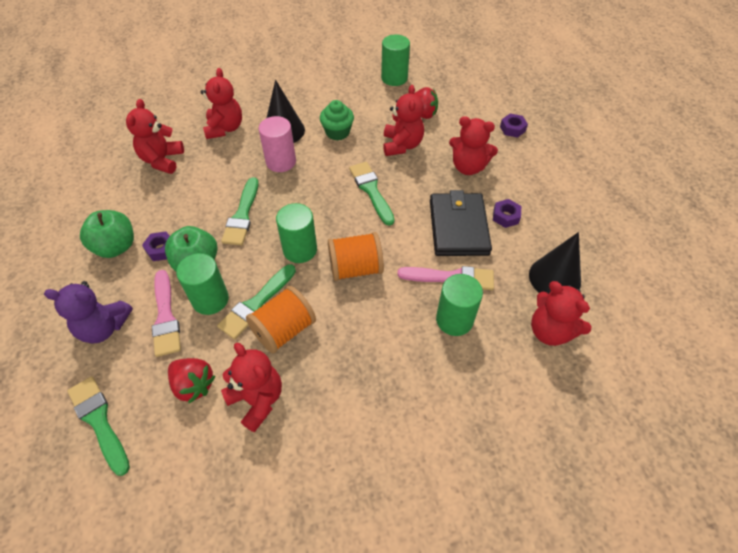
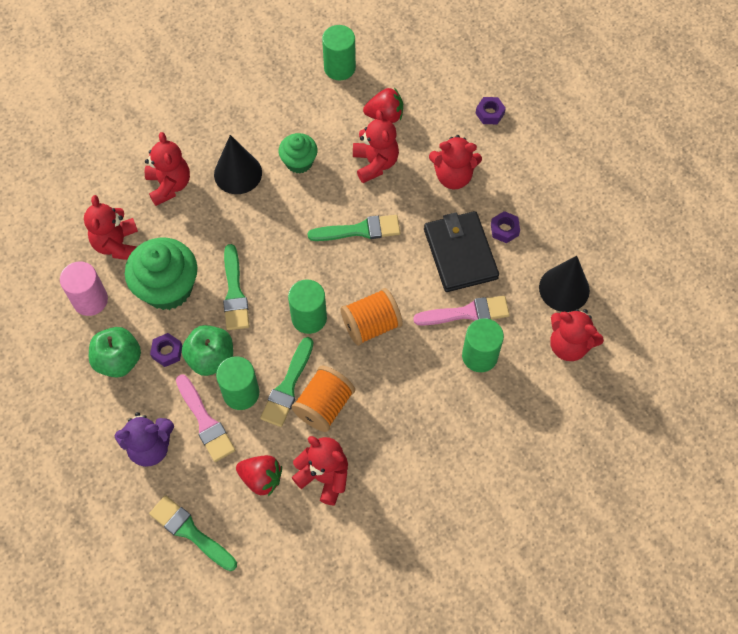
camera: 15 degrees left, 10 degrees up
pink cylinder [259,116,296,172] -> pink cylinder moved to [60,261,108,316]
green brush [349,162,395,226] -> green brush turned 120 degrees clockwise [307,215,400,241]
none -> green cupcake [125,238,198,310]

